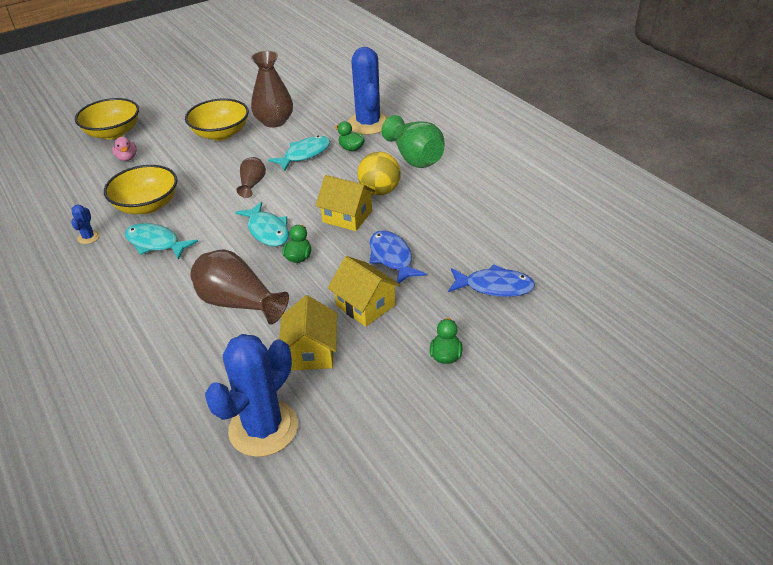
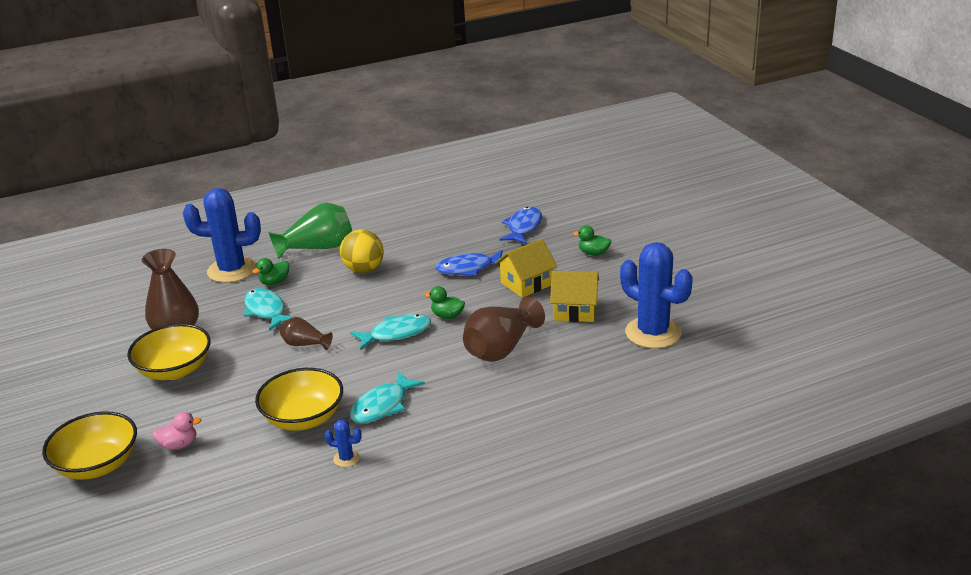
camera: 80 degrees left, 10 degrees down
yellow house [315,175,376,231] -> none

